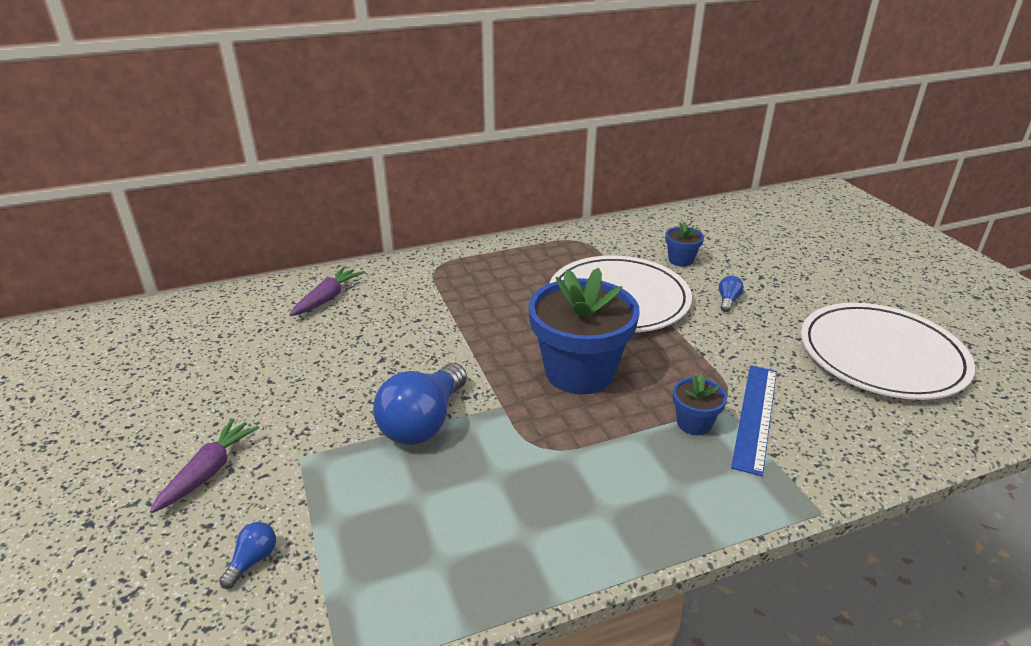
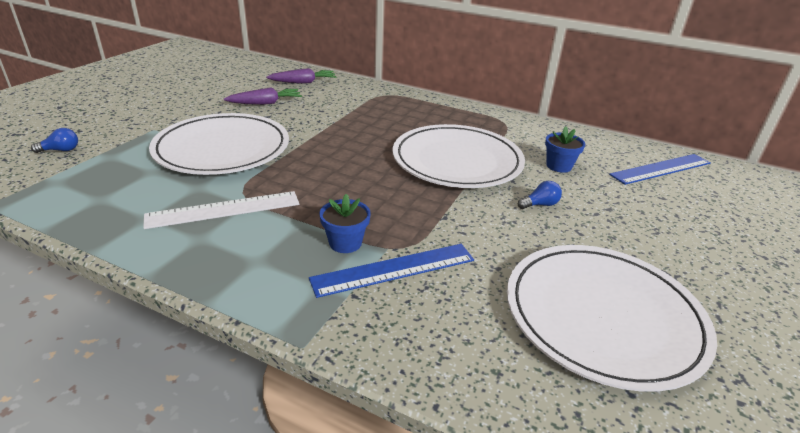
camera: 45 degrees right, 0 degrees up
purple carrot [150,418,259,513] -> purple carrot moved to [224,87,302,105]
blue light bulb [373,363,467,445] -> white plate [149,113,289,175]
blue flower pot [529,268,640,394] -> none
none -> white ruler [143,191,299,229]
none -> blue ruler [609,154,711,185]

